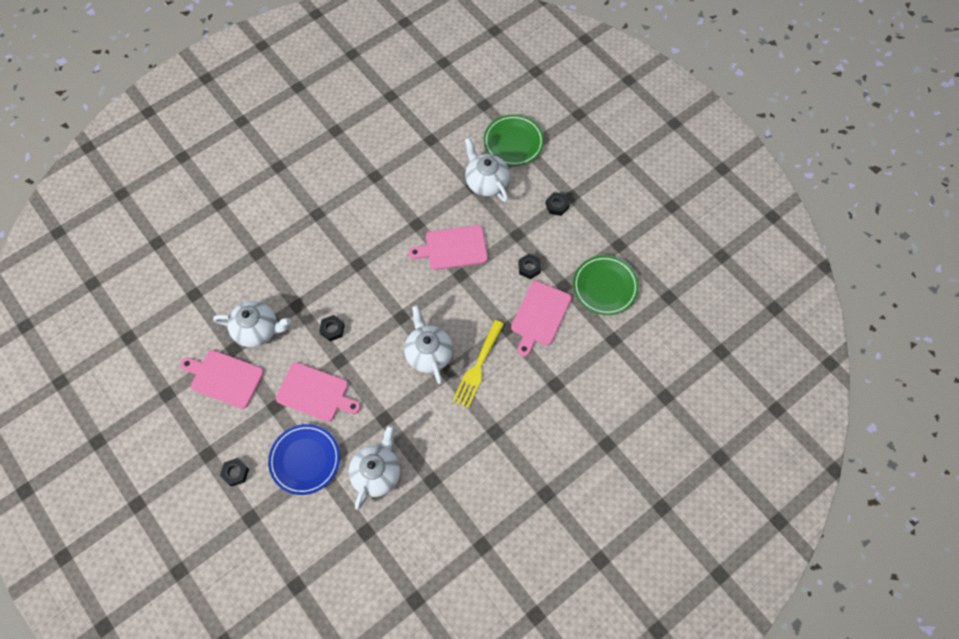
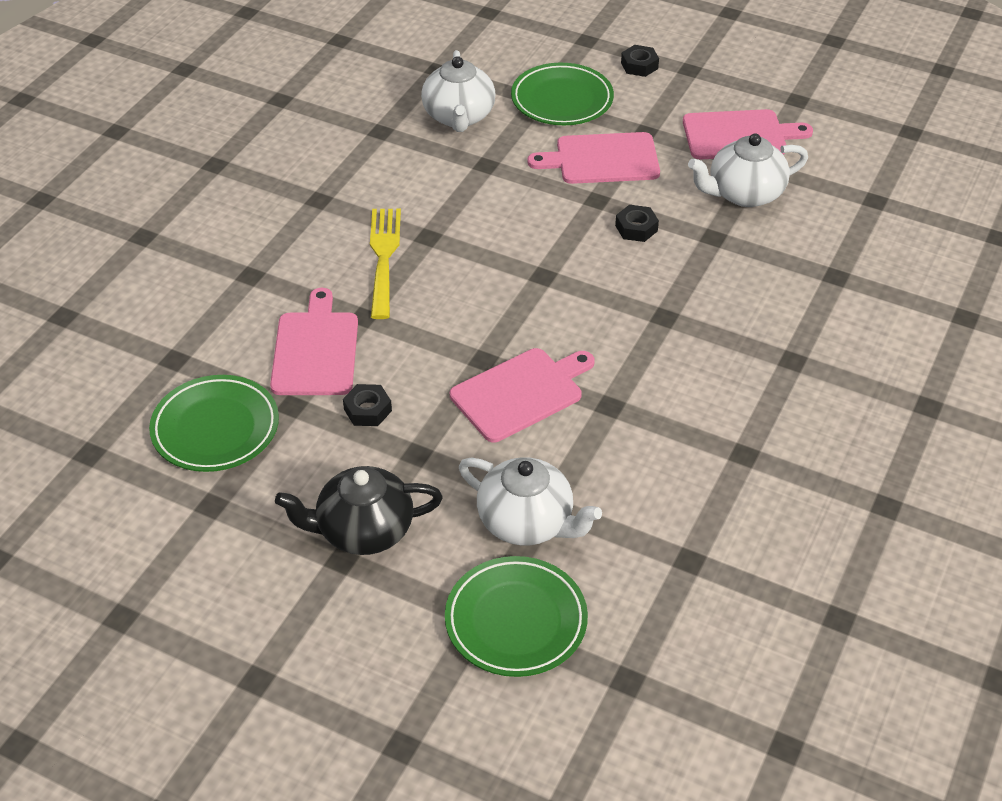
camera: 155 degrees right, 20 degrees down
blue plate [268,424,340,495] -> green plate [511,63,614,125]
white teapot [404,305,453,384] -> none
black nut [545,192,570,216] -> black teapot [275,466,443,555]

